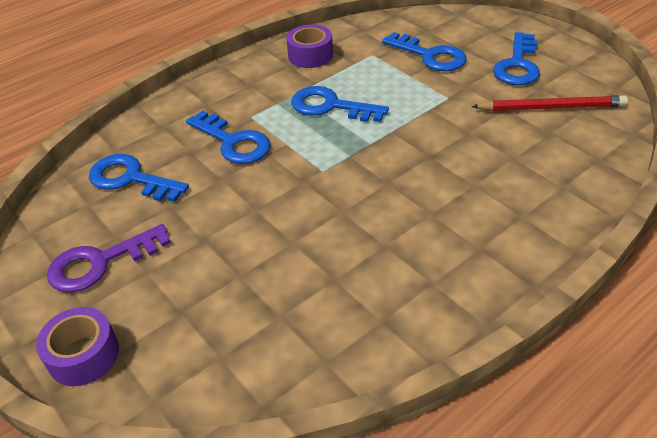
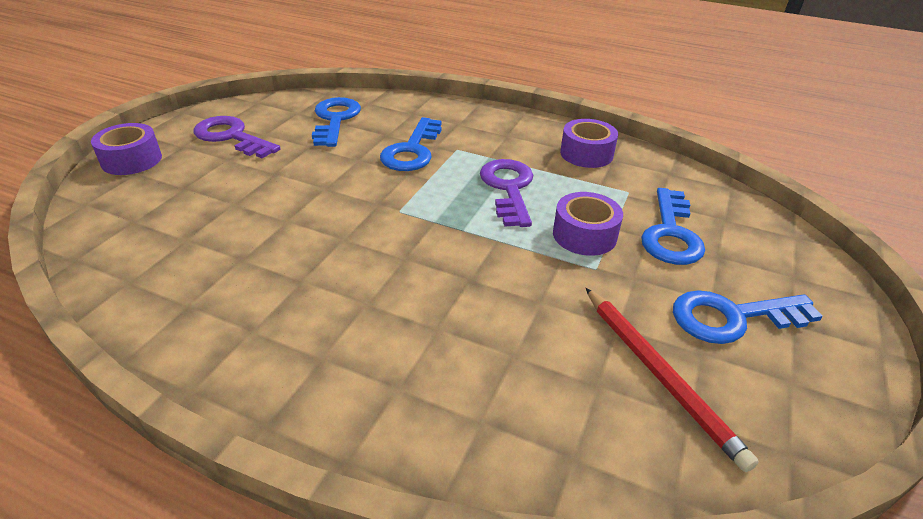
camera: 60 degrees right, 5 degrees down
blue key [291,86,389,122] -> purple key [480,159,533,227]
none -> purple tape [553,192,623,256]

